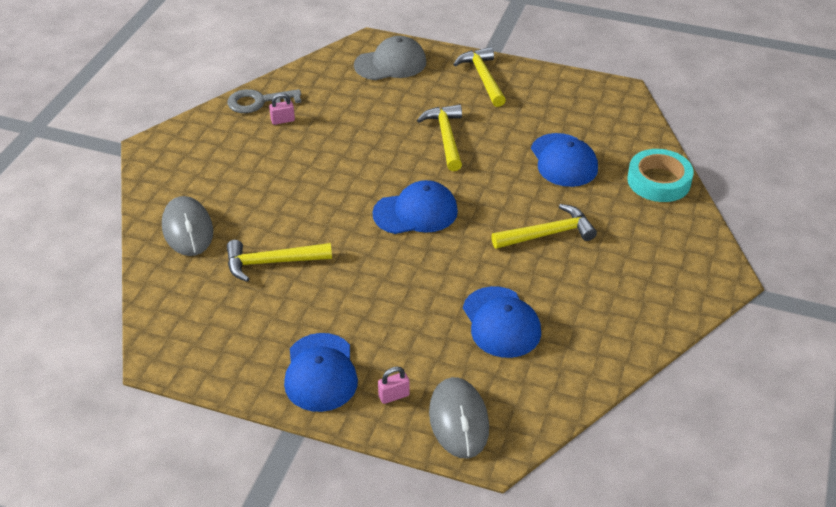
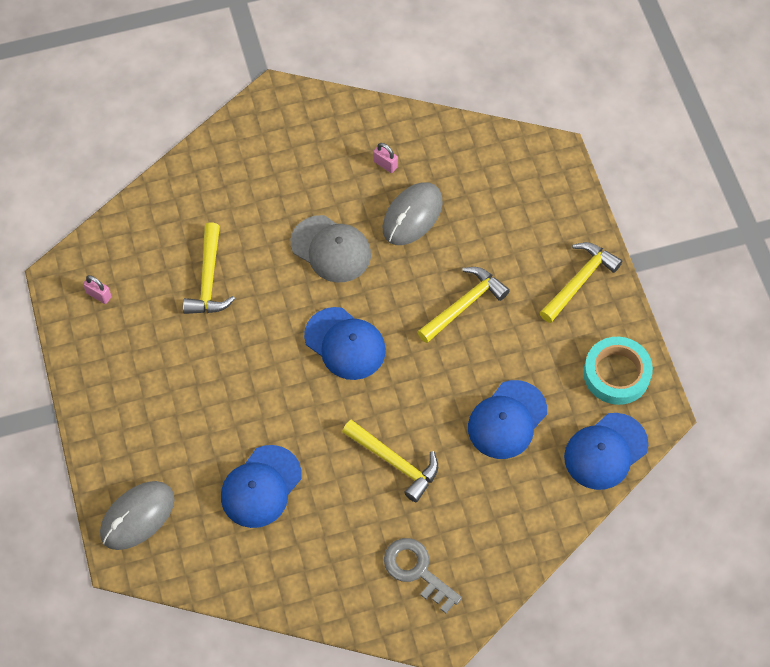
camera: 55 degrees right, 20 degrees up
grey mouse [162,196,213,256] -> grey mouse moved to [383,182,443,245]
grey key [227,89,301,113] -> grey key moved to [384,538,462,614]
yellow hammer [227,240,332,282] -> yellow hammer turned 135 degrees counterclockwise [183,223,235,314]
blue cap [284,333,358,412] -> blue cap moved to [564,413,648,490]
grey cap [354,36,426,80] -> grey cap moved to [291,215,371,282]
pink padlock [378,366,410,404] -> pink padlock moved to [83,275,112,304]
turquoise tape [627,149,694,202] -> turquoise tape moved to [583,337,653,405]

